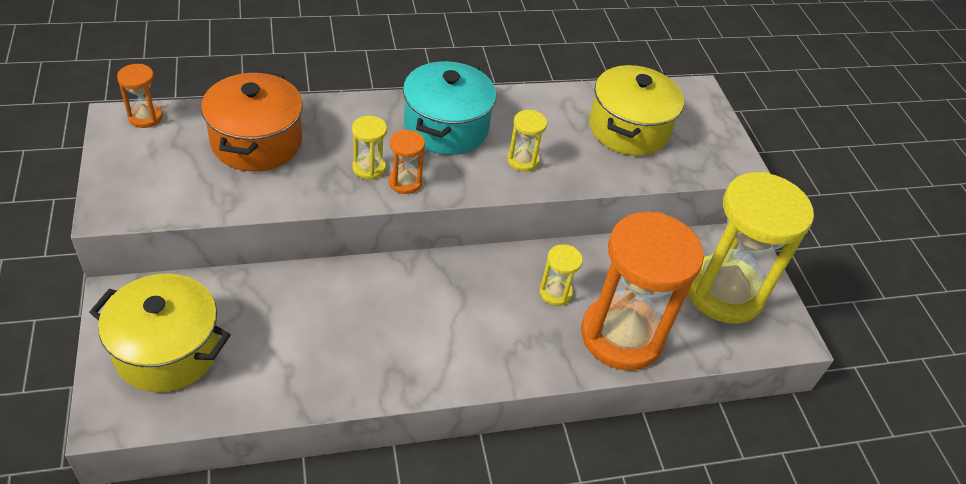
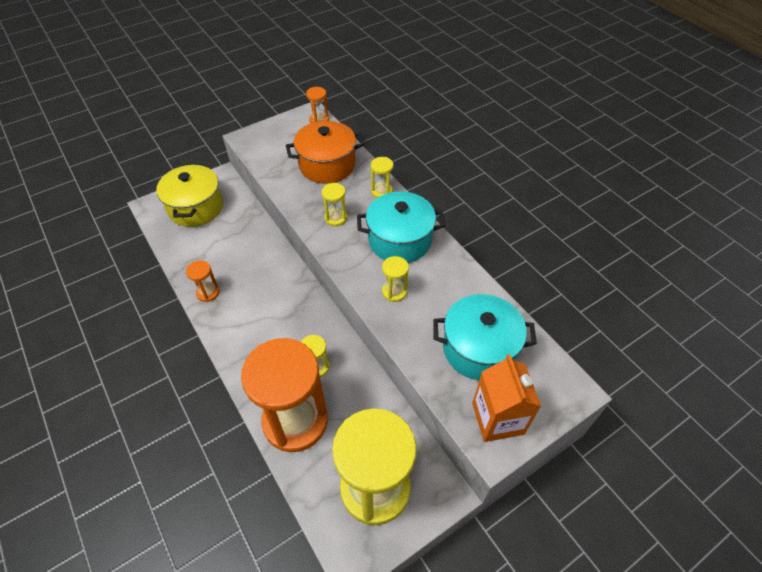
camera: 75 degrees right, 5 degrees up
orange hourglass [388,130,425,194] -> orange hourglass moved to [186,260,220,302]
yellow pot [589,65,684,156] -> turquoise pot [433,294,537,380]
none -> yellow hourglass [371,157,393,198]
none -> orange carton [472,354,541,442]

